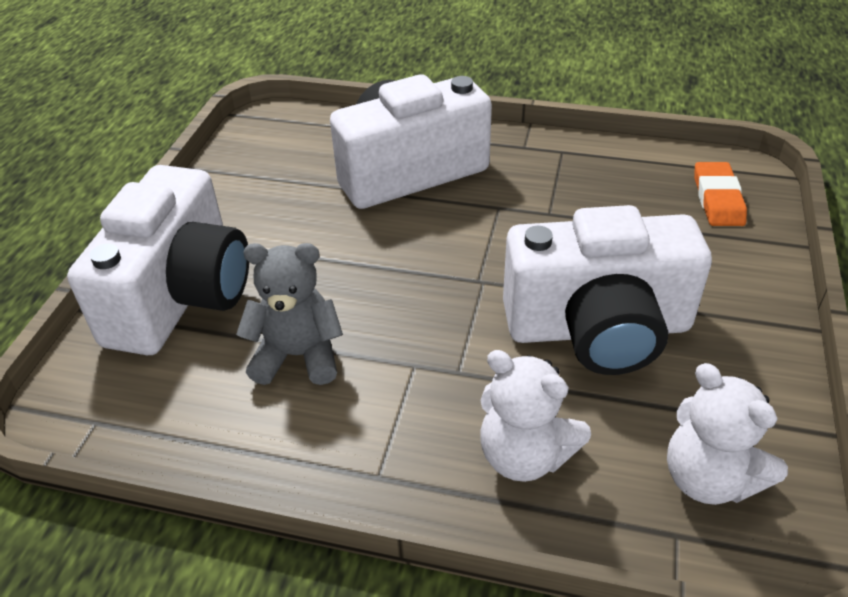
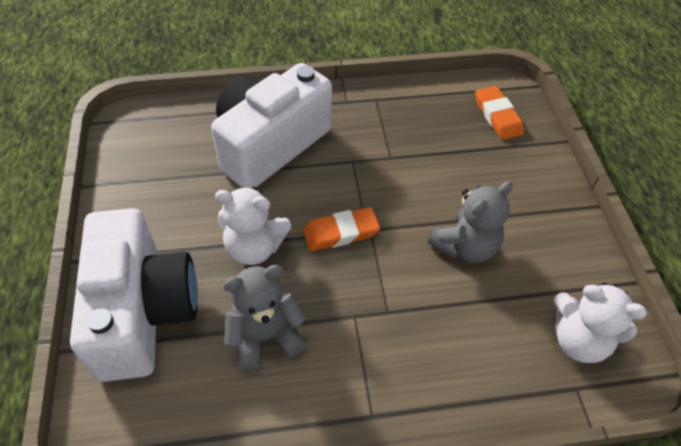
camera: 25 degrees left, 10 degrees up
white teddy bear [480,350,591,482] -> white teddy bear moved to [215,187,291,265]
white camera [503,205,712,375] -> grey teddy bear [428,181,513,263]
none -> orange eraser [303,207,380,251]

